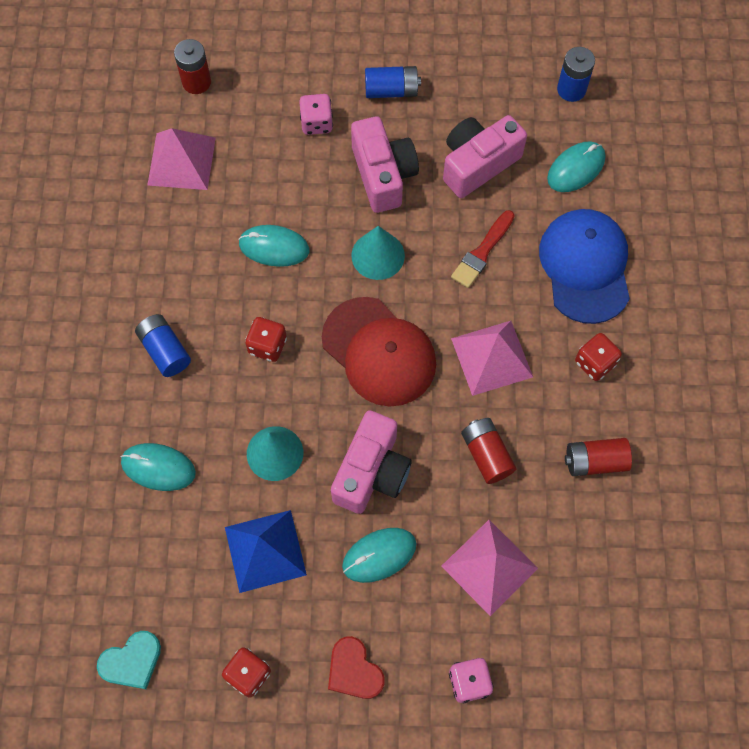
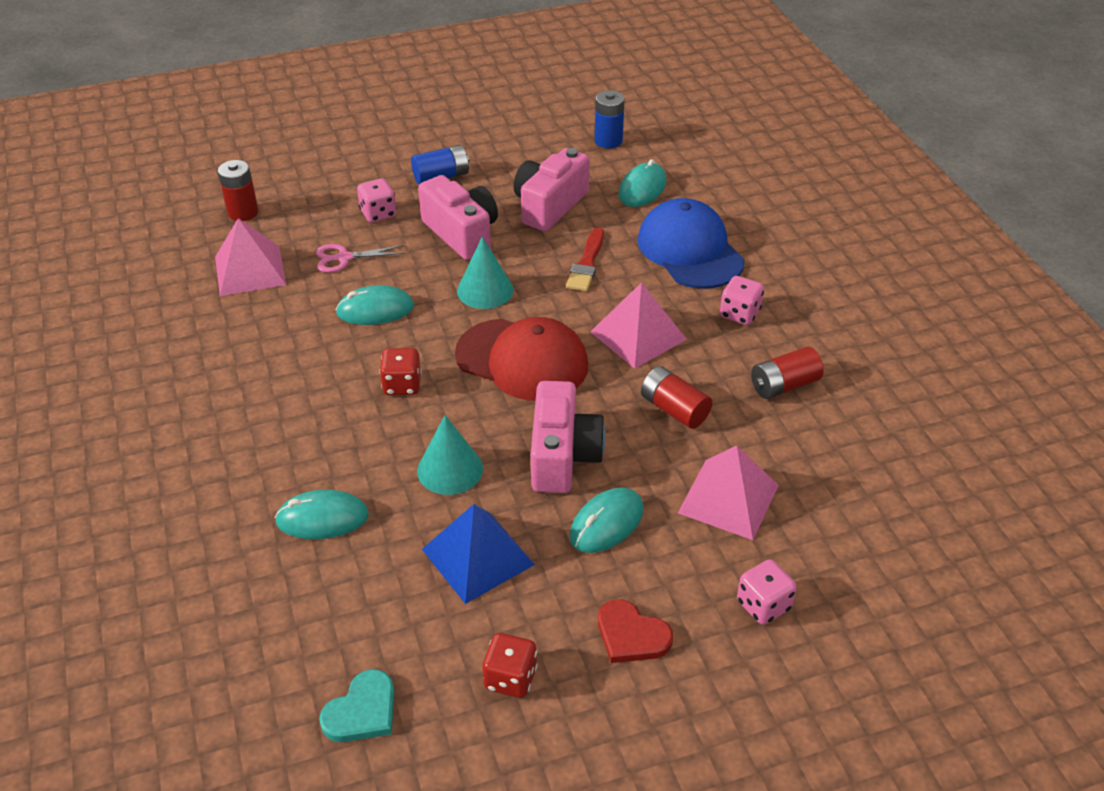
camera: 20 degrees left, 25 degrees down
blue battery [135,314,191,377] -> none
red dice [575,333,622,381] -> pink dice [720,276,764,325]
none -> pink scissors [316,244,405,273]

